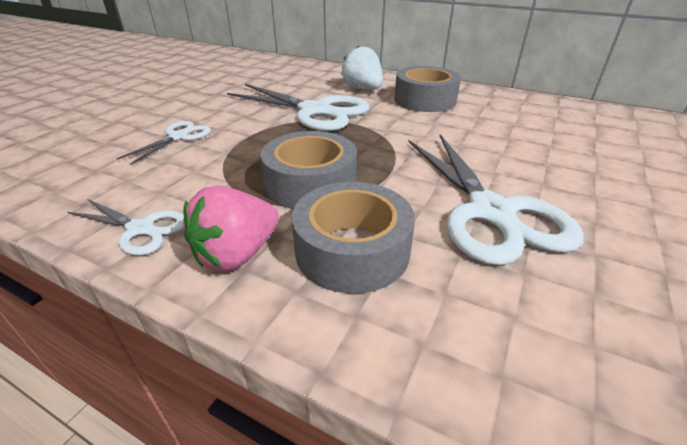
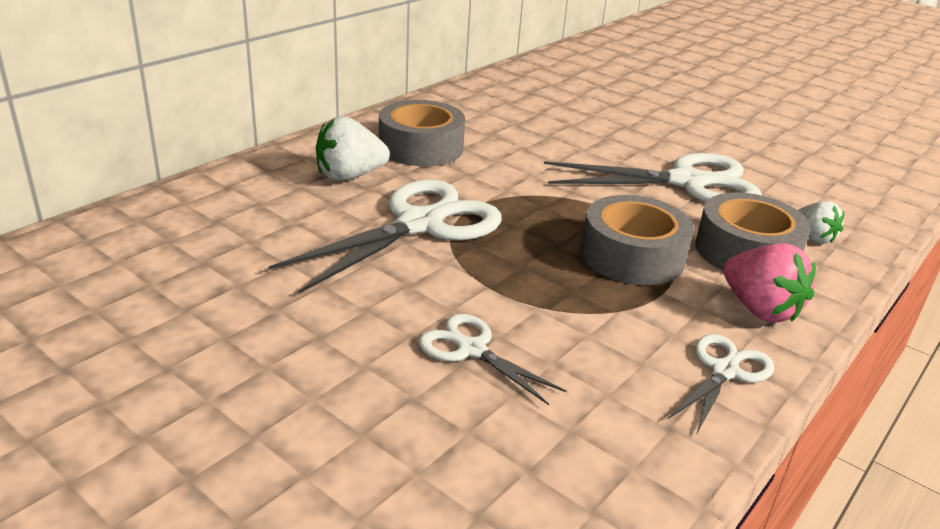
camera: 80 degrees left, 5 degrees down
none -> white strawberry [798,201,845,244]

